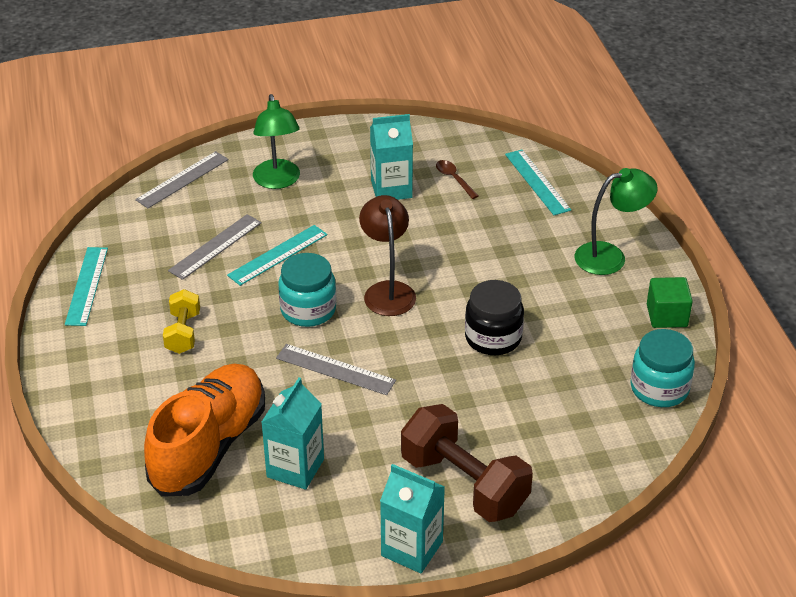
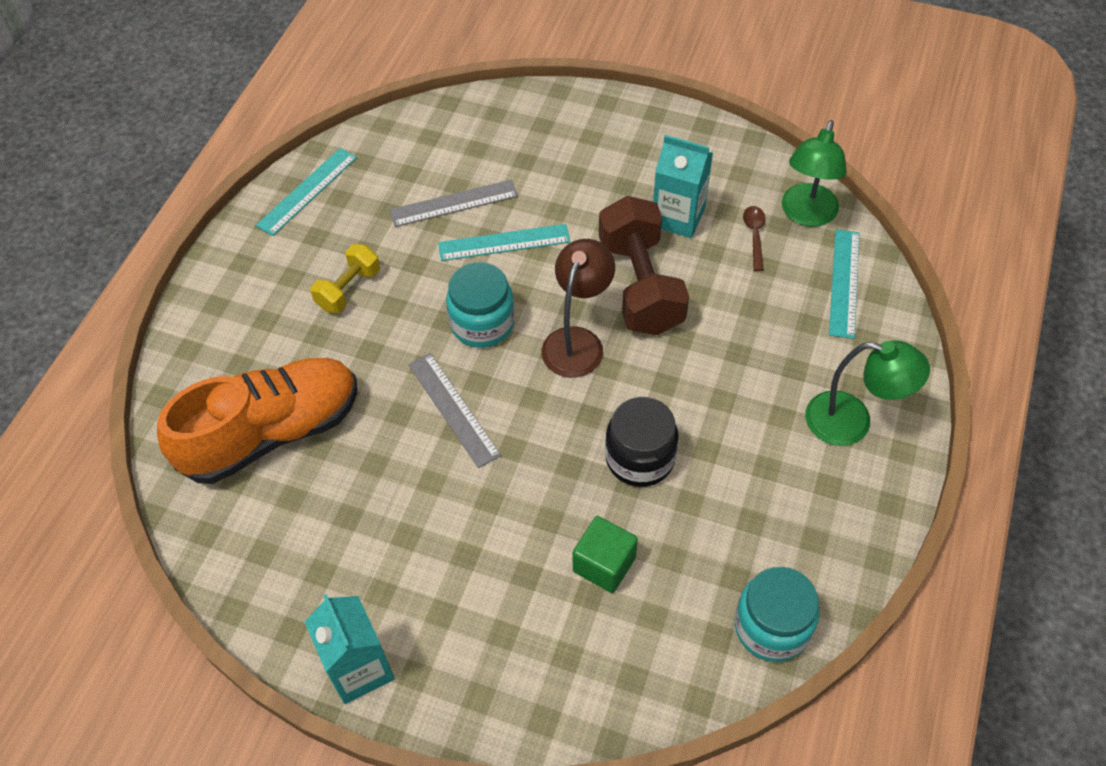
camera: 35 degrees right, 15 degrees up
grey ruler [135,151,229,208] -> none
green lamp [253,94,300,189] -> green lamp moved to [782,120,847,227]
turquoise carton [262,378,324,490] -> none
brown dumbbell [401,404,533,522] -> brown dumbbell moved to [599,196,689,335]
green cube [647,277,693,328] -> green cube moved to [573,516,638,593]

